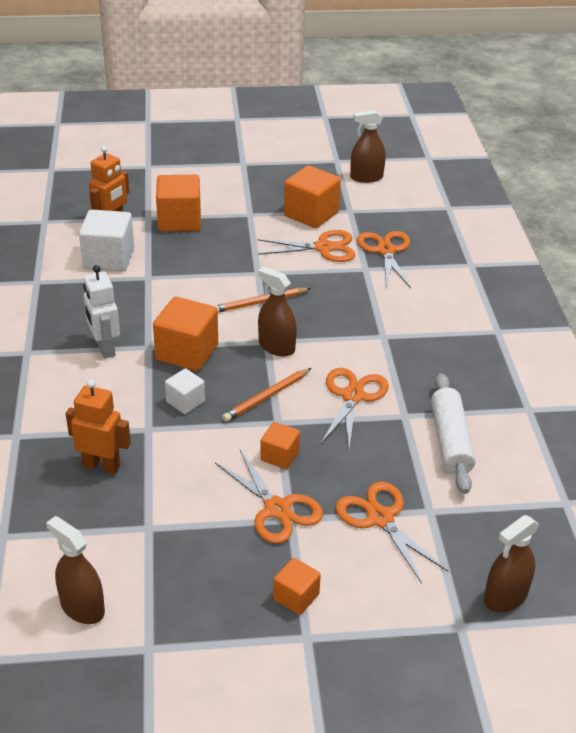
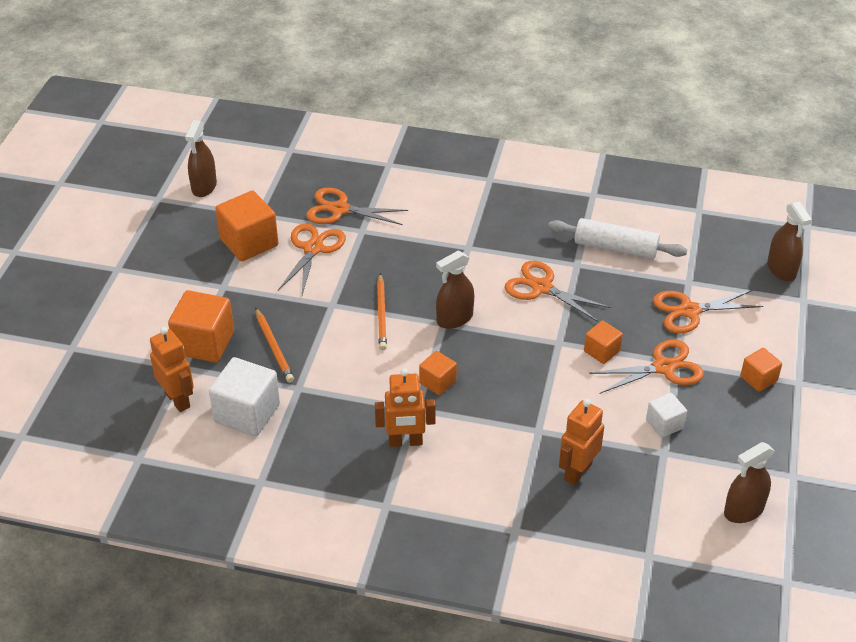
camera: 70 degrees left, 5 degrees up
white robot [83,265,120,359] -> orange robot [375,369,436,447]
orange cube [153,297,218,371] -> orange cube [419,351,457,395], size x0.56
white cube [165,368,205,414] -> white cube moved to [646,393,687,438]
orange pencil [222,368,311,422] -> orange pencil moved to [255,308,294,383]

